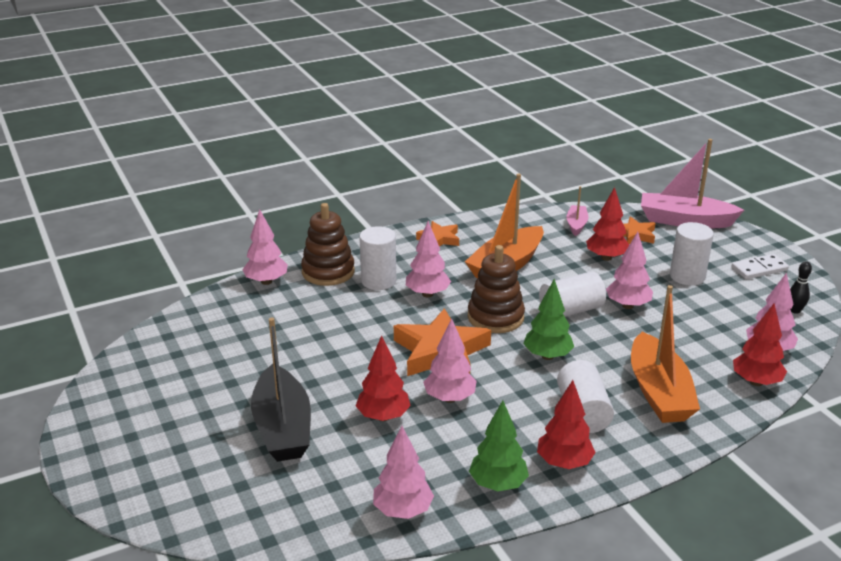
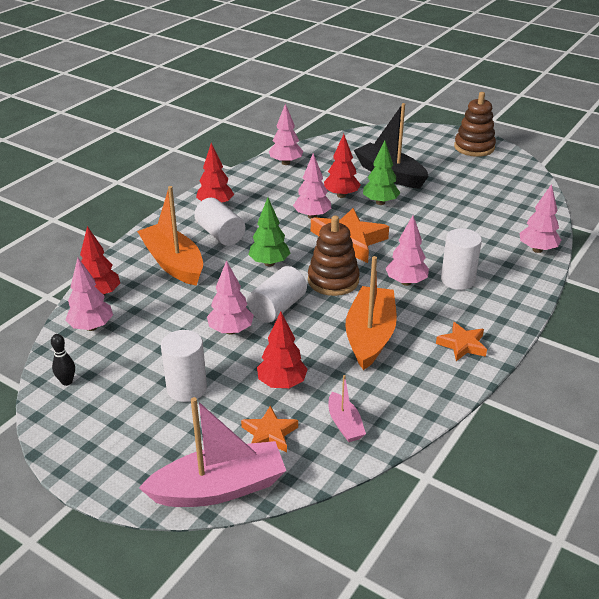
camera: 150 degrees right, 5 degrees up
brown stacking toy [301,203,355,286] -> brown stacking toy moved to [454,92,496,157]
green tree [469,400,529,491] -> green tree moved to [363,141,400,205]
white domino [731,254,789,279] -> none

